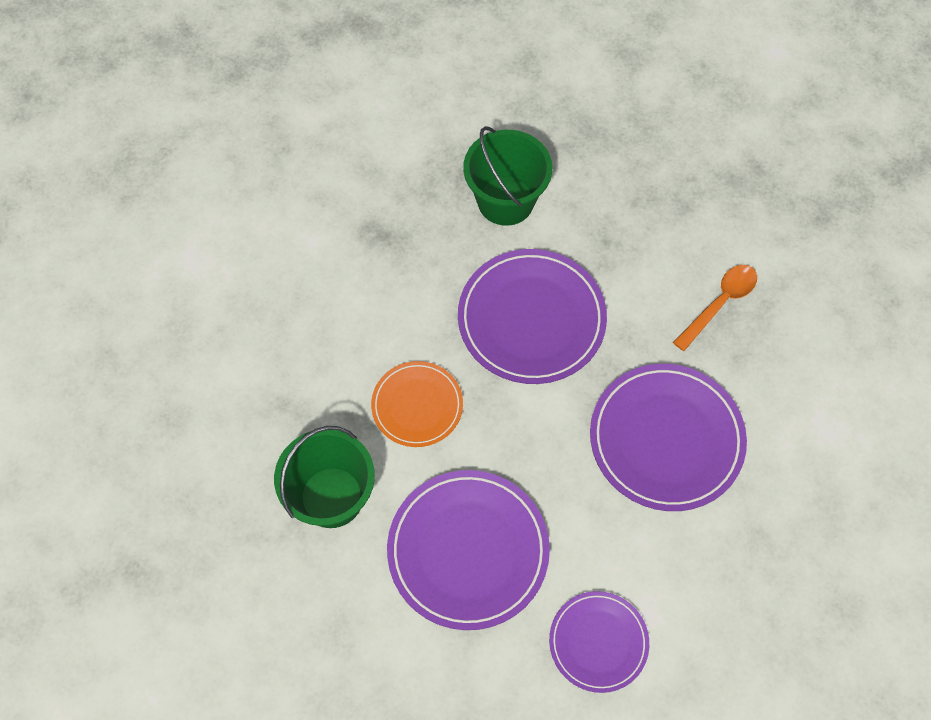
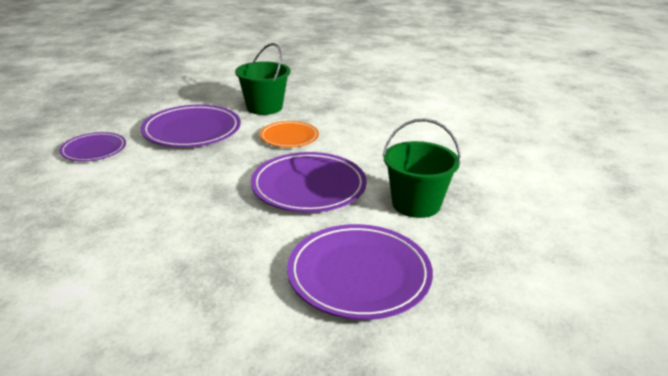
camera: 115 degrees right, 35 degrees down
purple plate [590,364,747,511] -> purple plate moved to [287,224,433,320]
orange spoon [673,265,757,351] -> none

